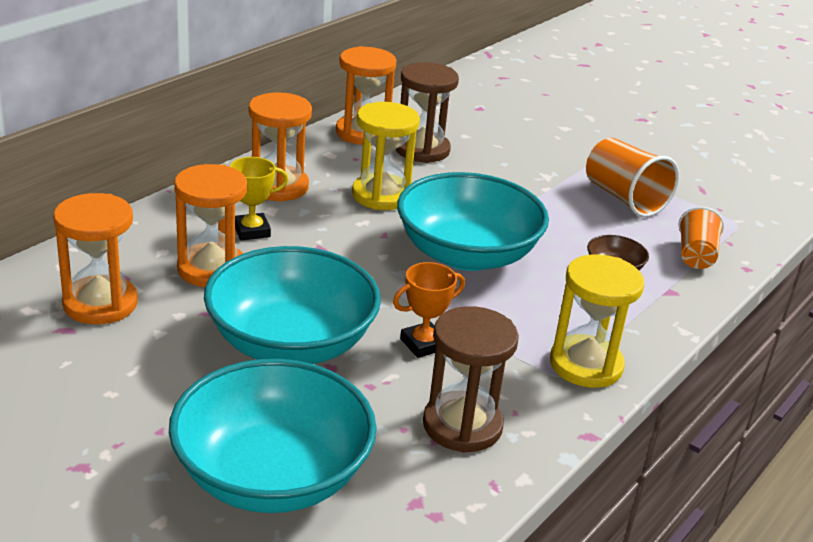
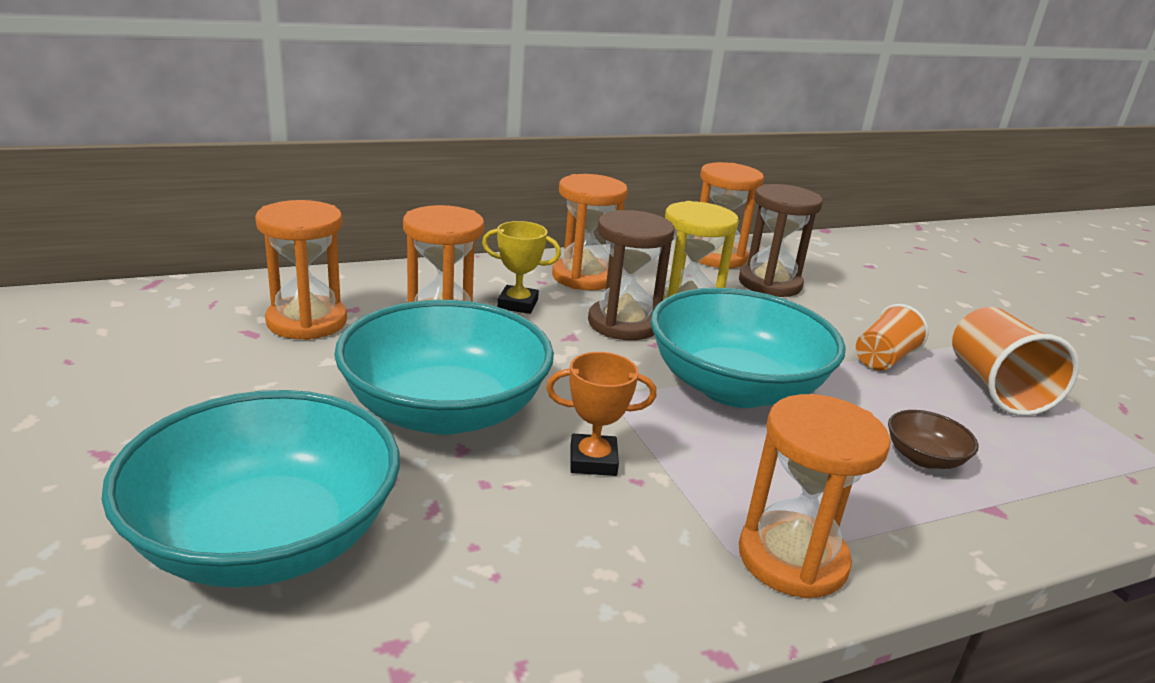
camera: 30 degrees right, 5 degrees down
brown hourglass [423,306,519,453] -> brown hourglass moved to [588,210,675,340]
yellow hourglass [550,254,644,388] -> orange hourglass [739,394,890,599]
orange cup [679,207,724,269] -> orange cup moved to [856,304,929,370]

